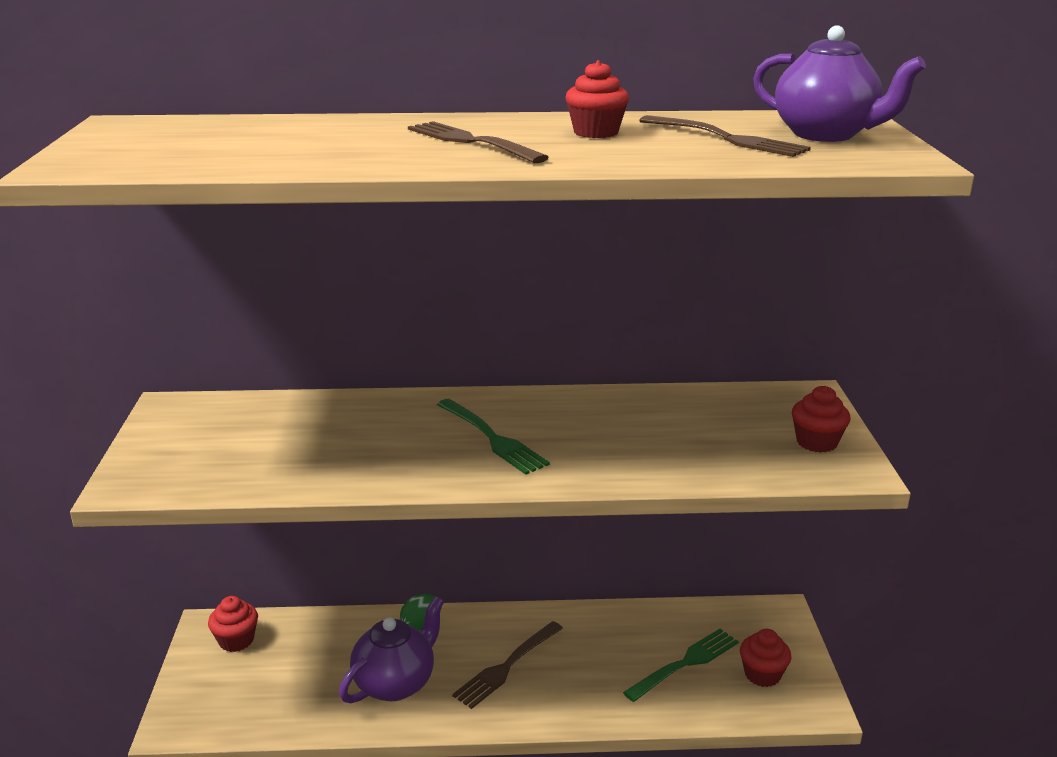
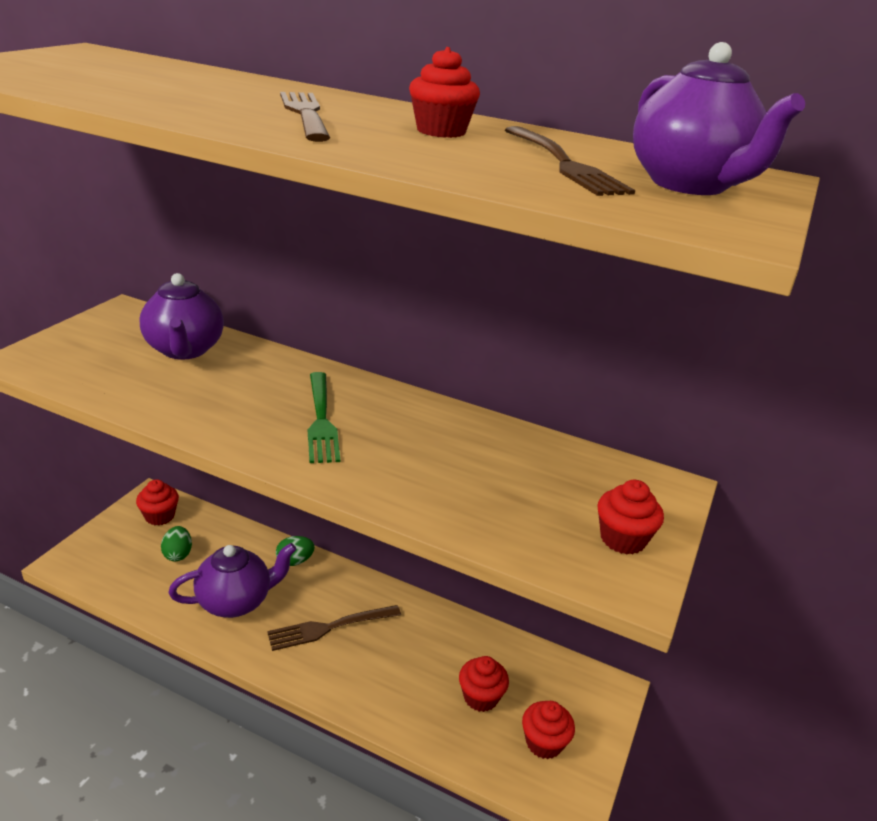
camera: 25 degrees right, 5 degrees up
green fork [623,629,739,702] -> red cupcake [459,656,509,712]
none -> purple teapot [139,273,224,360]
none -> green egg [161,526,192,561]

